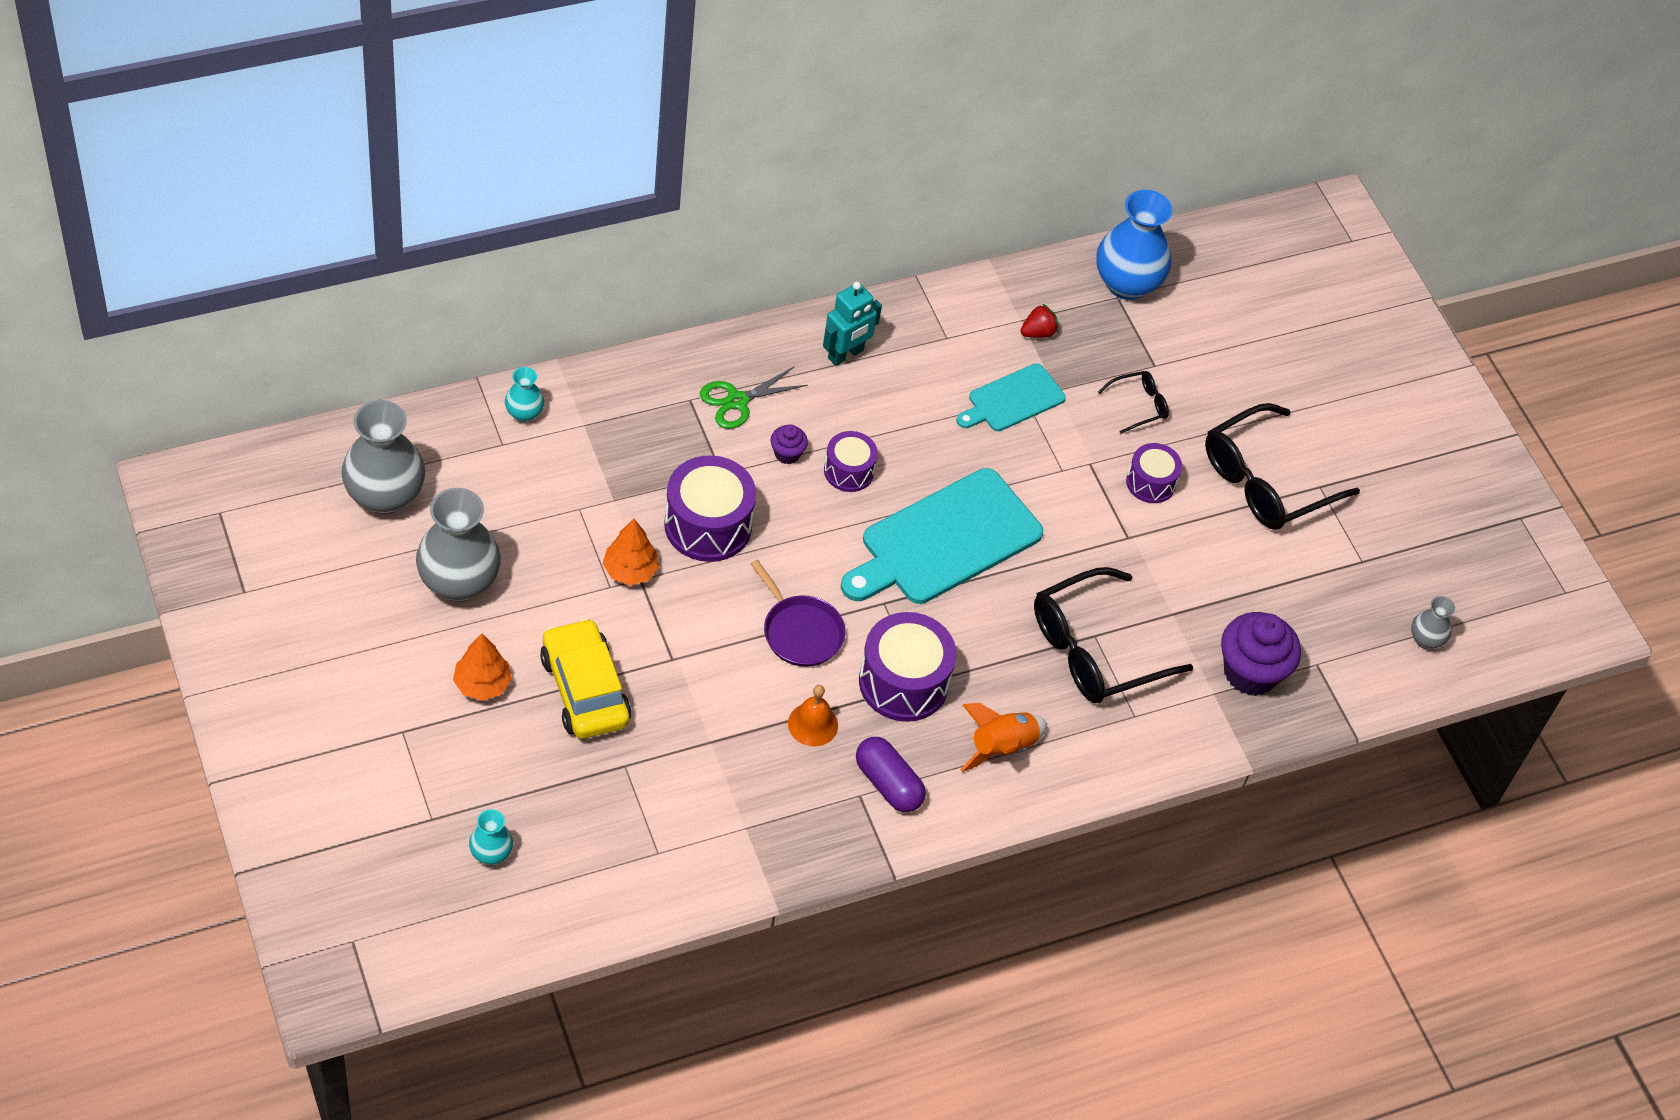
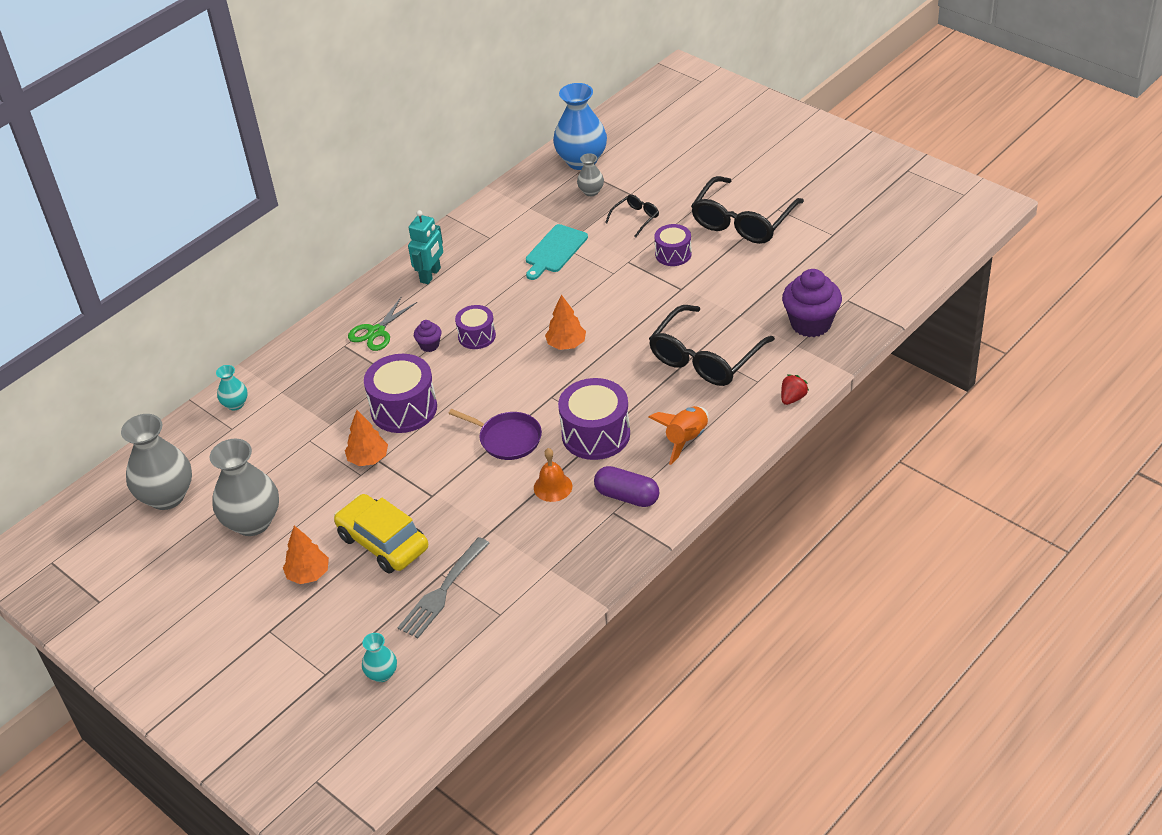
camera: 15 degrees left, 10 degrees down
turquoise cutting board [841,468,1043,604] -> orange tree [545,294,586,350]
red strawberry [1021,303,1058,338] -> red strawberry moved to [781,374,809,405]
grey vase [1411,596,1455,649] -> grey vase moved to [577,153,604,196]
none -> grey fork [397,537,489,638]

